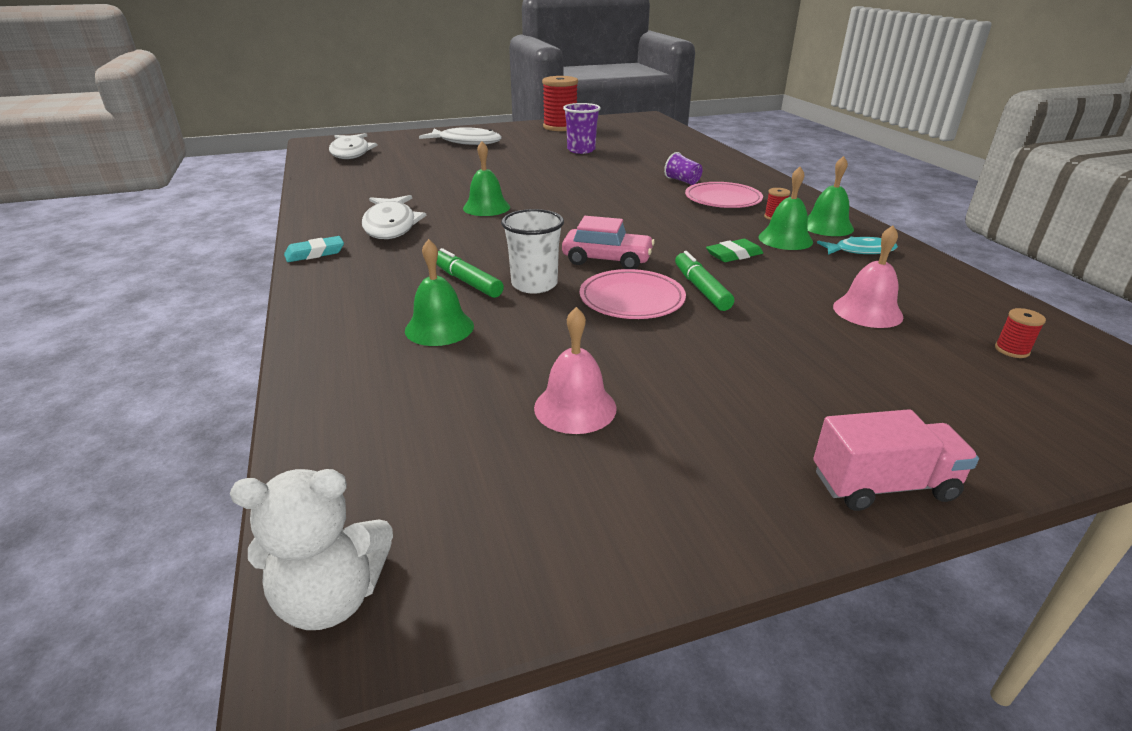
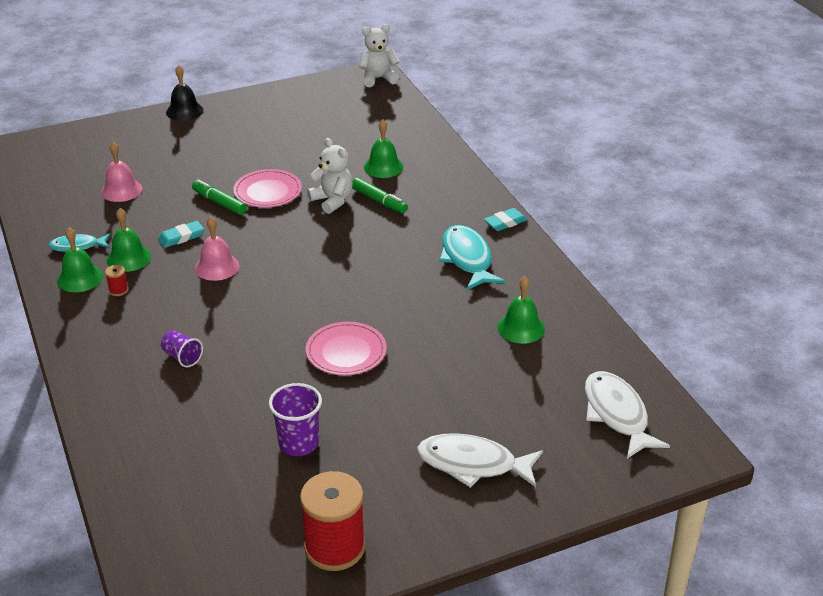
camera: 175 degrees right, 5 degrees up
white fish [362,195,426,239] -> turquoise fish [439,225,506,290]
green bell [463,141,510,216] -> green bell moved to [497,276,545,344]
white cup [501,209,564,294] -> white teddy bear [307,138,353,214]
pink bell [534,307,617,434] -> pink bell moved to [195,216,240,281]
pink car [562,216,655,269] -> none
green marker [675,251,734,311] -> green marker turned 150 degrees clockwise [192,179,247,215]
pink plate [685,182,763,208] -> pink plate moved to [306,322,387,375]
green eraser [706,239,763,262] -> turquoise eraser [158,221,204,248]
pink truck [813,409,979,511] -> black bell [166,65,203,121]
red spool [995,308,1046,358] -> none

